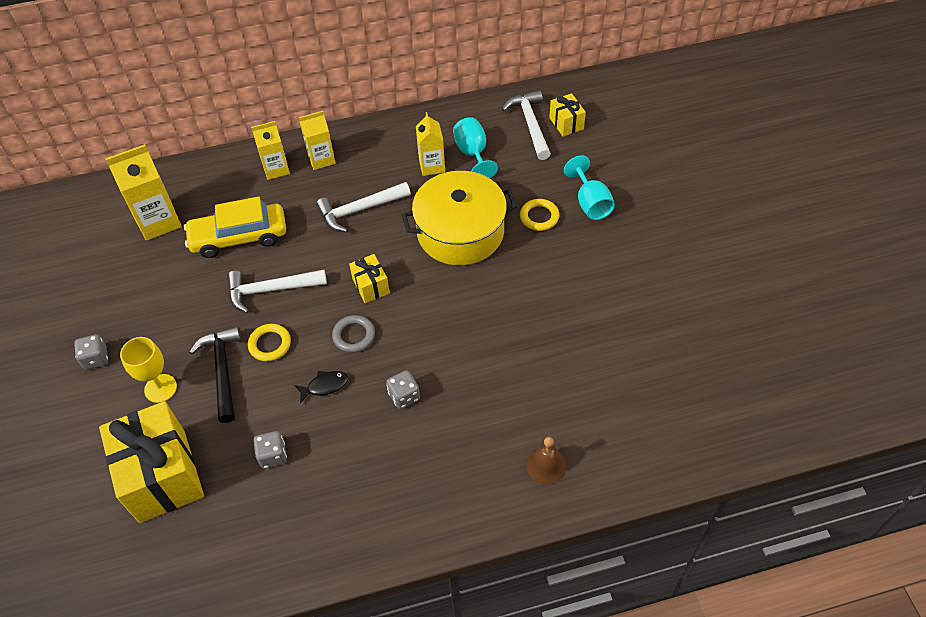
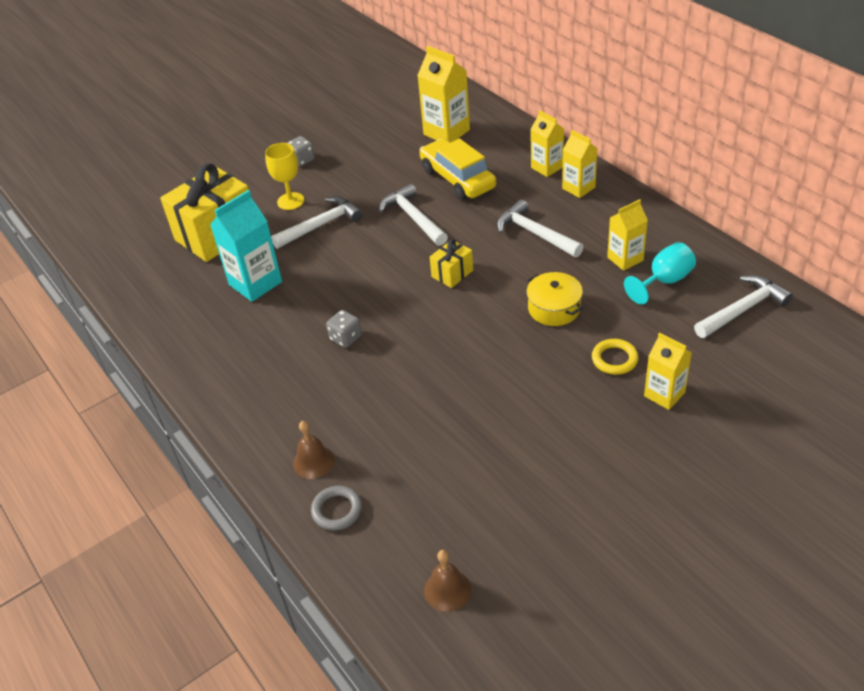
camera: 70 degrees right, 10 degrees down
black hammer [190,326,242,423] -> white hammer [271,196,363,249]
yellow ring [248,324,291,361] -> none
grey dice [254,431,287,468] -> turquoise carton [210,190,282,302]
black fish [294,371,348,403] -> none
grey ring [332,315,375,353] -> grey ring moved to [311,486,362,531]
yellow pot [401,171,518,265] -> yellow pot [526,272,583,326], size x0.55
yellow gift [549,93,586,137] -> none
turquoise goblet [564,155,615,220] -> yellow carton [644,332,692,410]
none -> brown bell [424,550,471,612]

